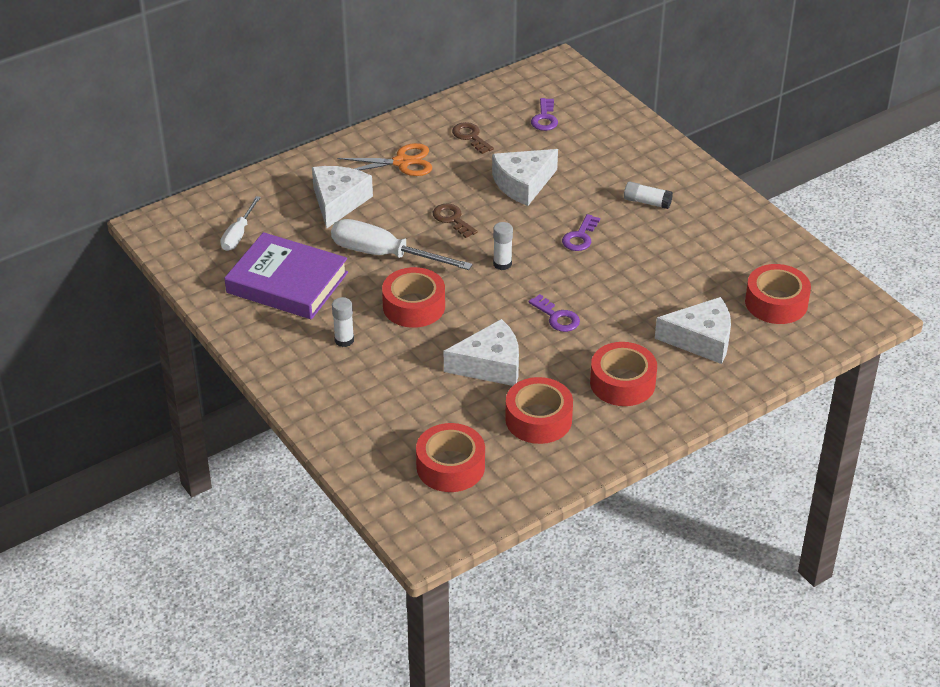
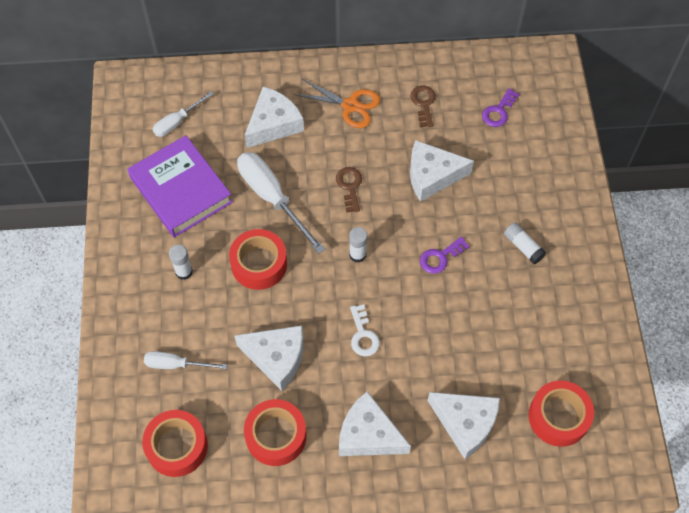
camera: 30 degrees right, 20 degrees up
purple key [528,294,580,332] -> white key [350,304,380,356]
red tape [590,342,657,406] -> white cheese [339,391,411,456]
none -> white screwdriver [144,351,227,369]

